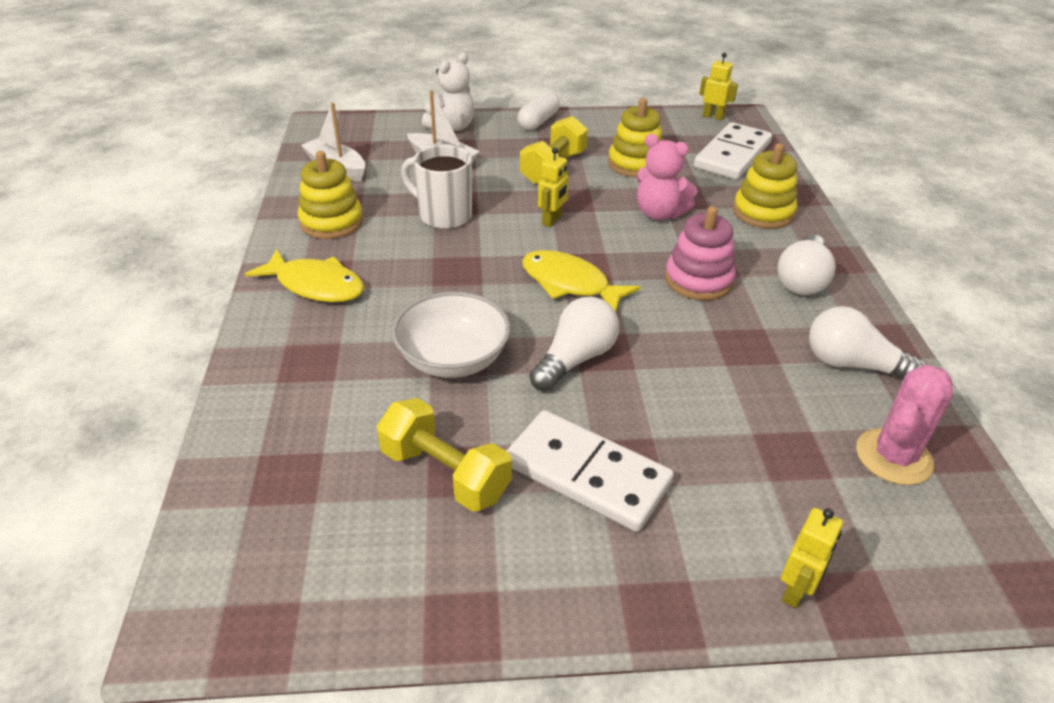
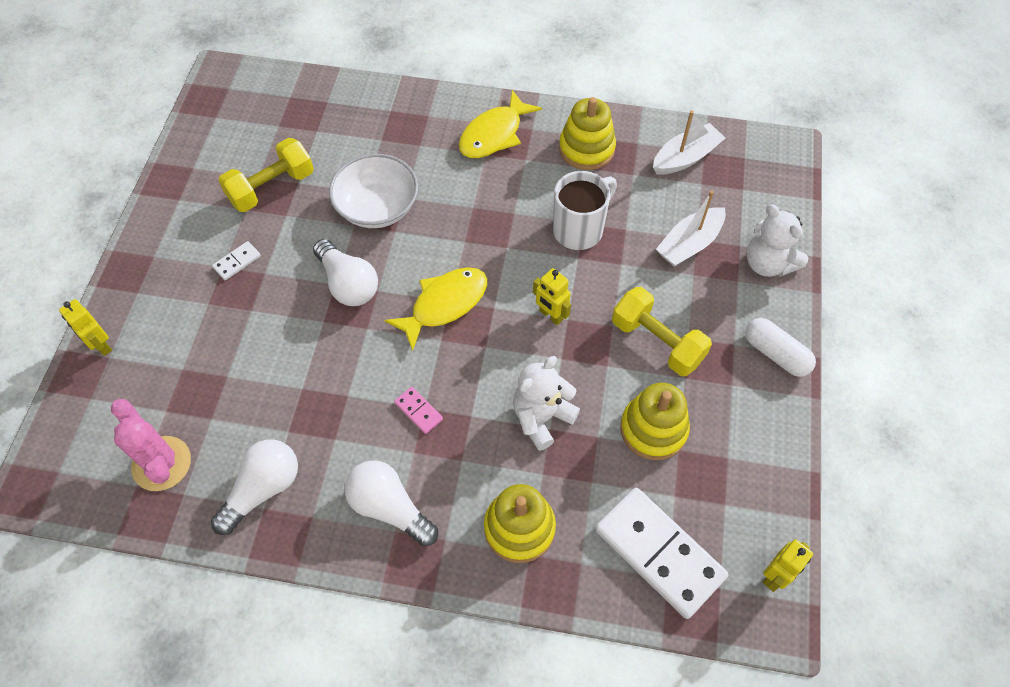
camera: 105 degrees right, 20 degrees up
white domino [506,410,674,532] -> white domino [212,241,261,280], size x0.42
pink teddy bear [637,134,698,220] -> white teddy bear [513,356,580,451]
pink stacking toy [665,206,736,300] -> pink domino [394,387,443,434]

